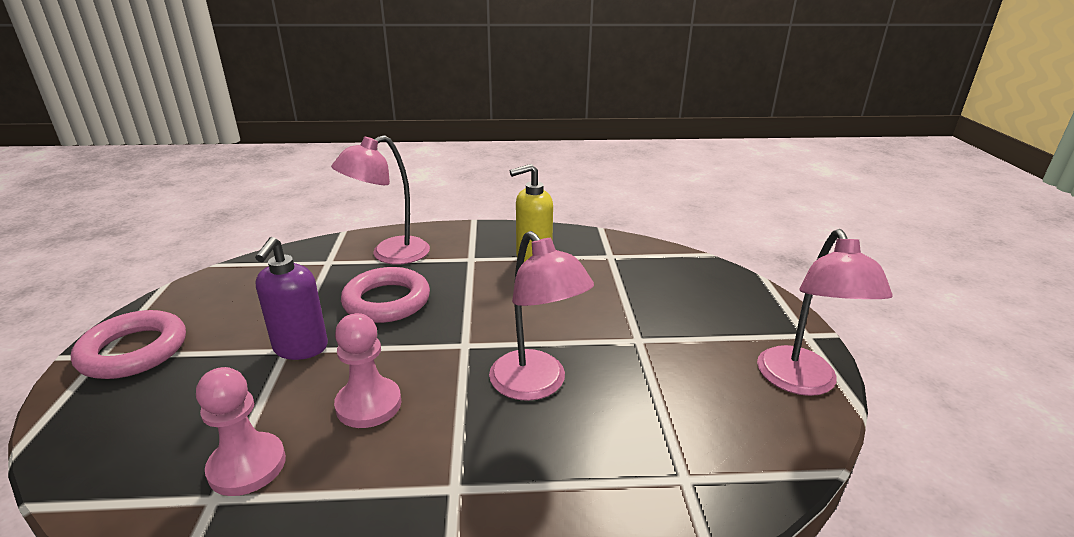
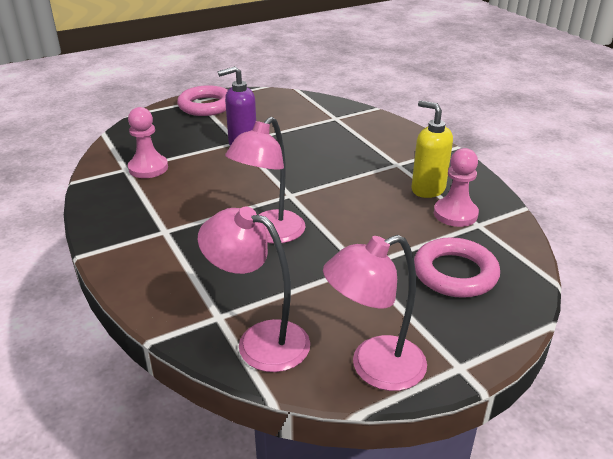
camera: 65 degrees right, 5 degrees up
pink lamp [331,135,430,264] -> pink lamp moved to [198,207,310,372]
pink pawn [334,313,401,428] -> pink pawn moved to [434,148,479,227]
pink ring [341,267,430,323] -> pink ring moved to [414,237,500,298]

